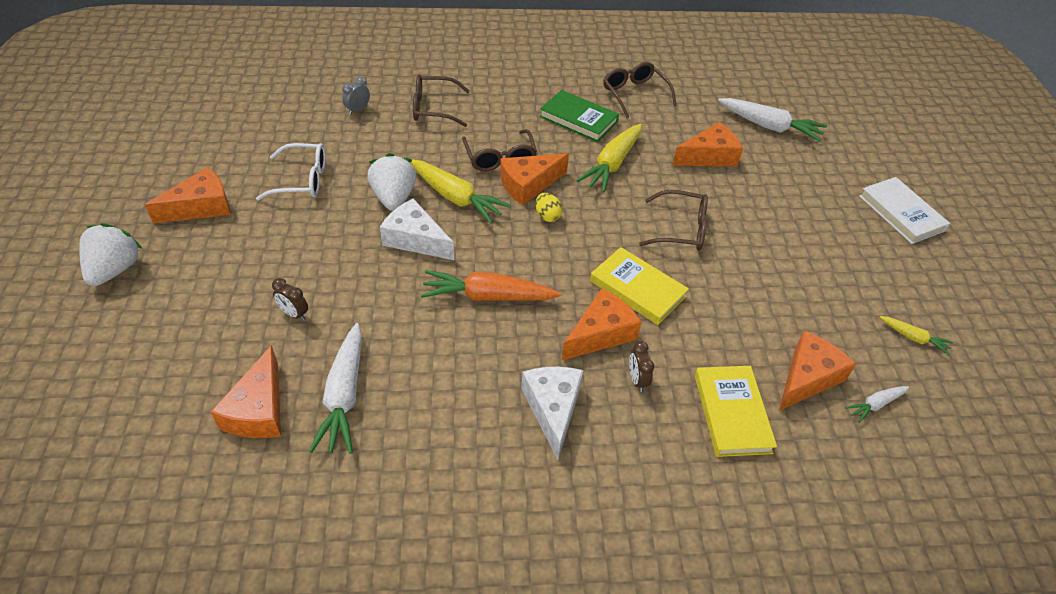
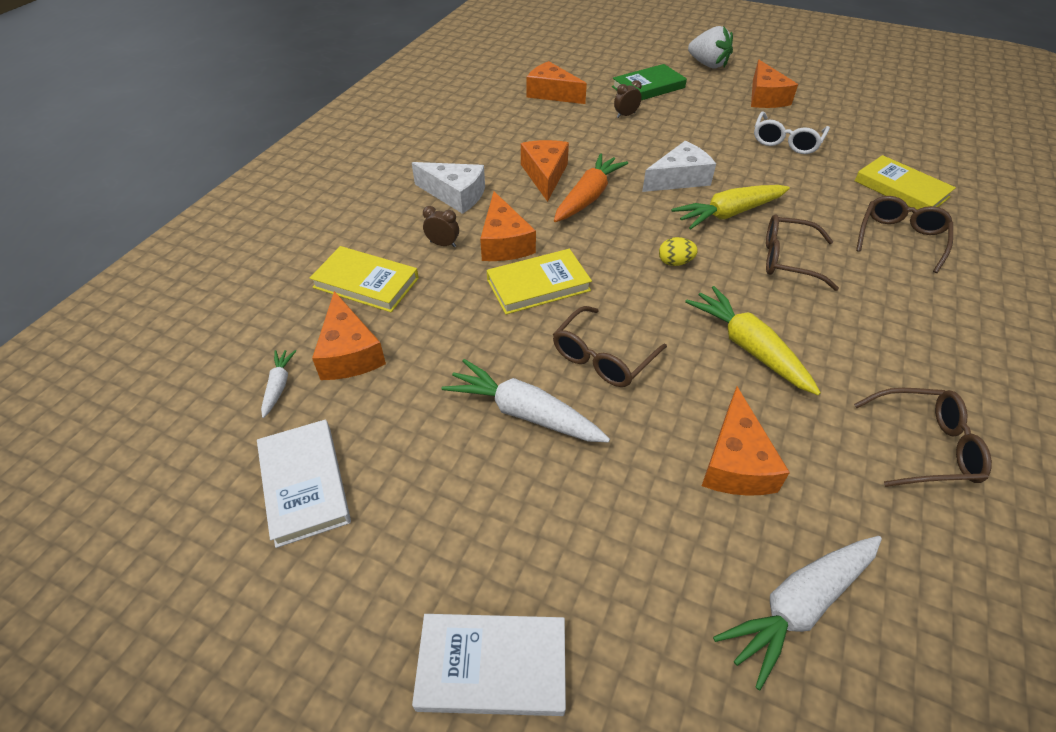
camera: 120 degrees right, 0 degrees up
white carrot [309,323,362,454] -> white carrot moved to [442,359,610,443]
grey clock [342,77,370,115] -> yellow book [855,155,956,210]
white strawberry [368,153,416,211] -> none
orange cheese [500,153,569,205] -> orange cheese moved to [521,140,569,202]
green book [539,90,619,142] -> green book moved to [612,64,687,100]
yellow carrot [880,316,953,355] -> white book [257,420,351,548]

